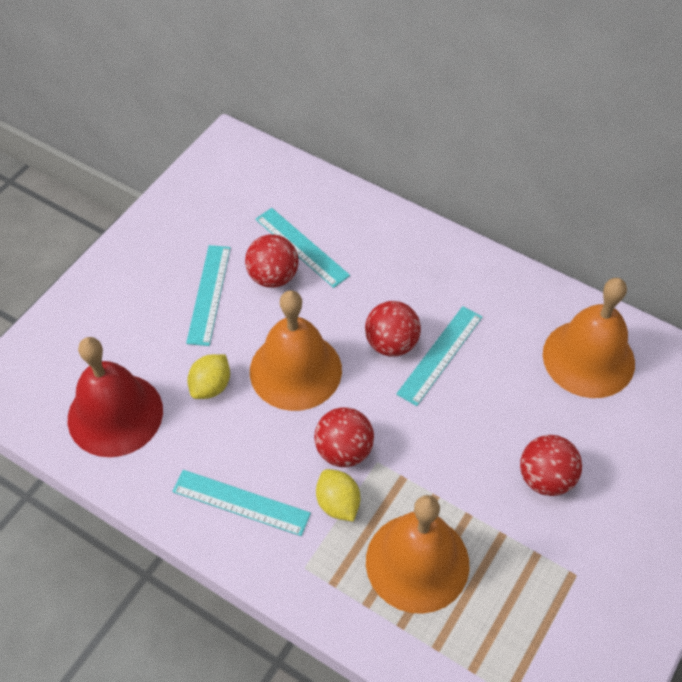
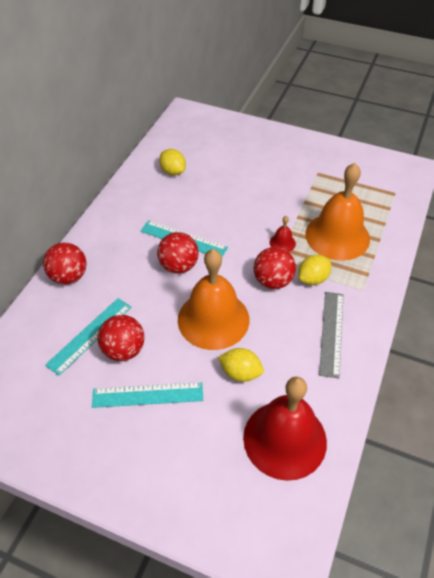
camera: 100 degrees left, 5 degrees down
turquoise ruler [172,470,311,536] -> grey ruler [319,292,344,379]
red ball [520,435,582,496] -> red ball moved to [43,242,86,284]
orange bell [543,278,635,398] -> yellow lemon [159,149,186,175]
none -> red bell [270,216,296,252]

